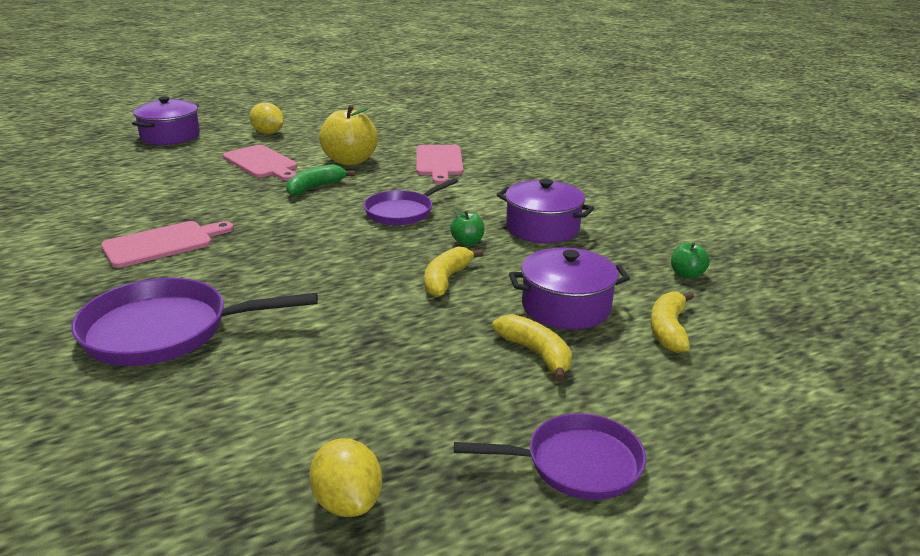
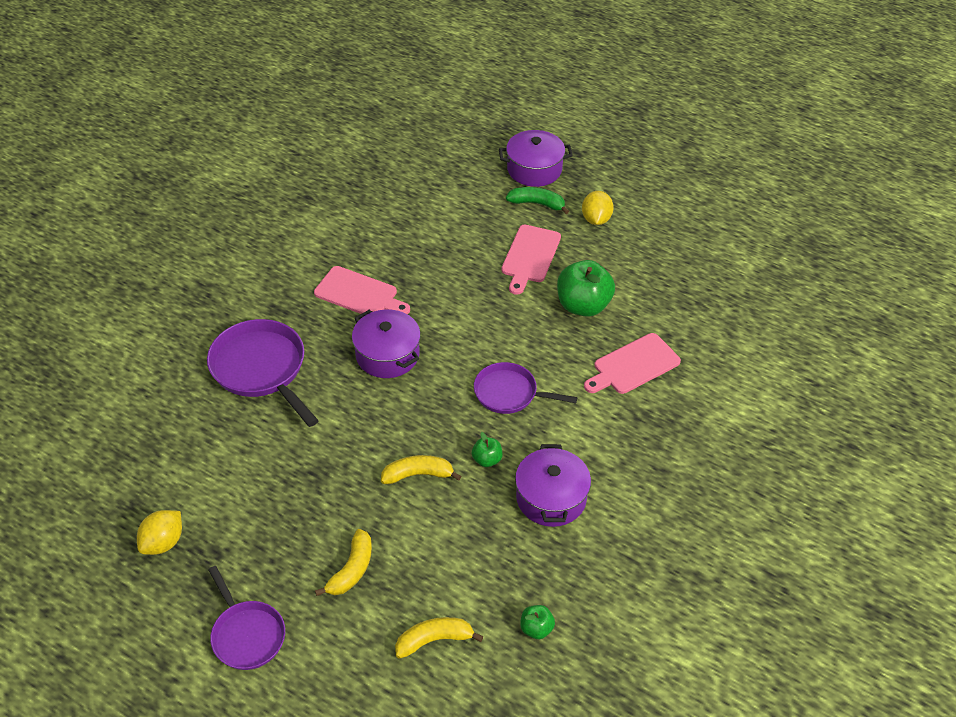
camera: 60 degrees right, 20 degrees up
green banana [286,164,355,196] -> green banana moved to [506,187,569,214]
yellow apple [319,105,378,166] -> green apple [557,260,615,317]
purple pot [509,247,630,330] -> purple pot moved to [352,309,421,378]

